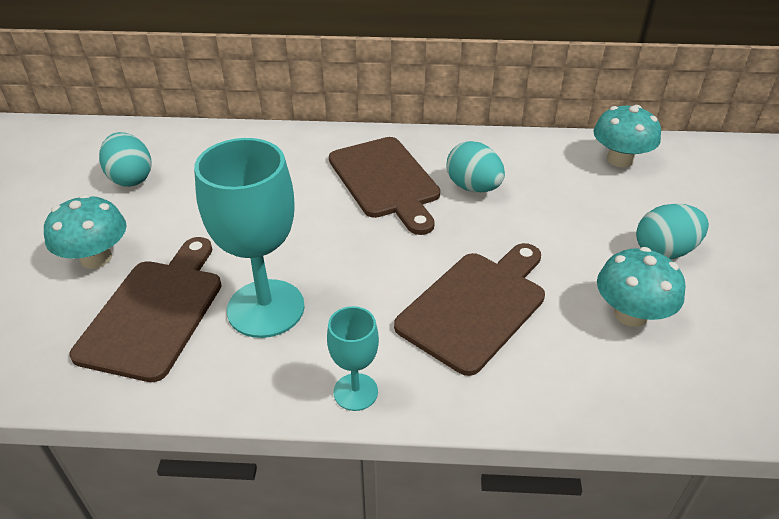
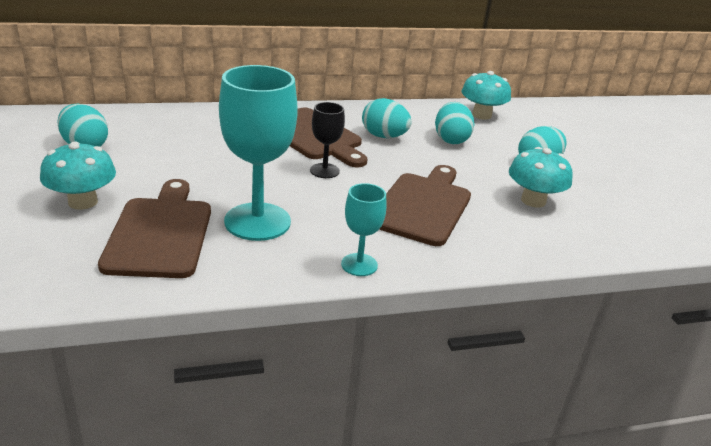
camera: 20 degrees left, 10 degrees down
none -> black goblet [310,102,345,178]
none -> turquoise egg [435,102,475,144]

